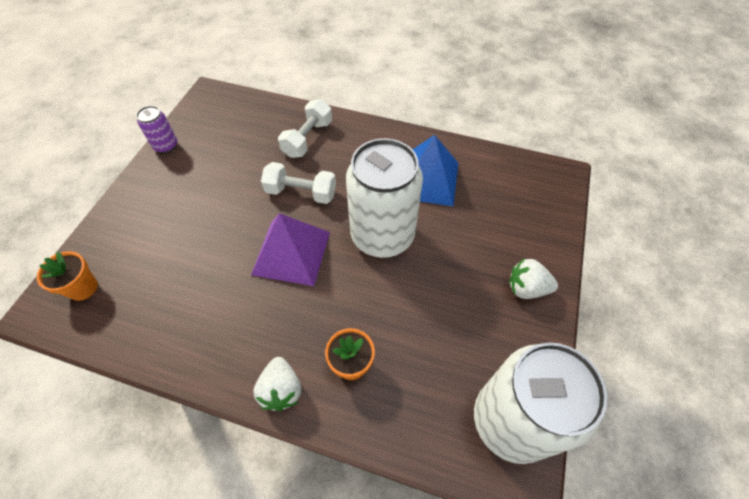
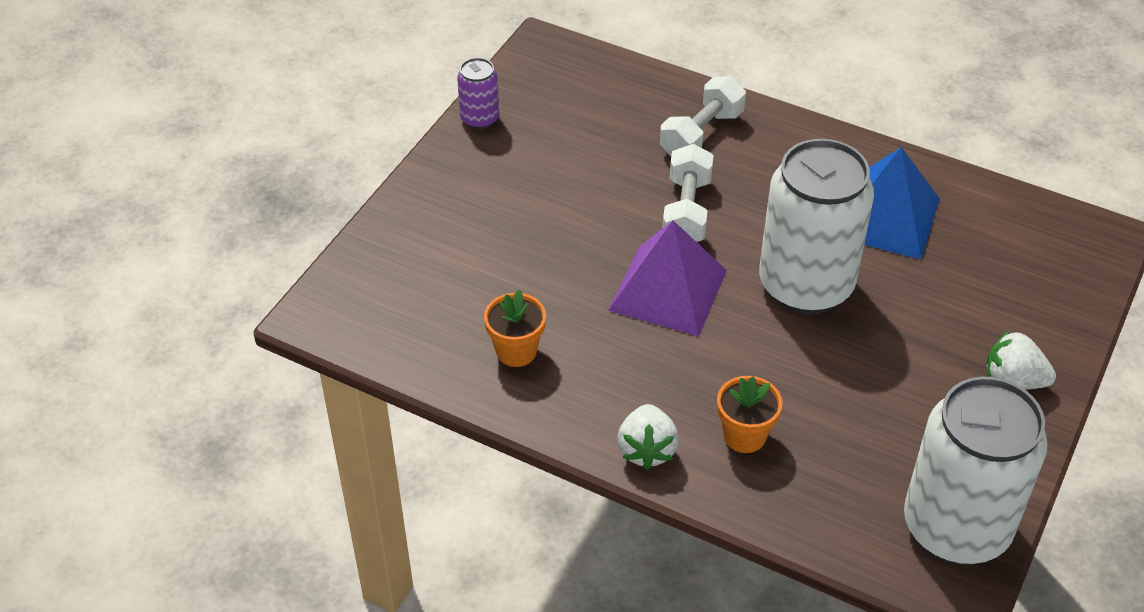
camera: 10 degrees right, 10 degrees down
orange flower pot [37,251,98,301] -> orange flower pot moved to [484,289,546,367]
white dumbbell [261,162,336,204] -> white dumbbell turned 75 degrees clockwise [663,144,713,242]

